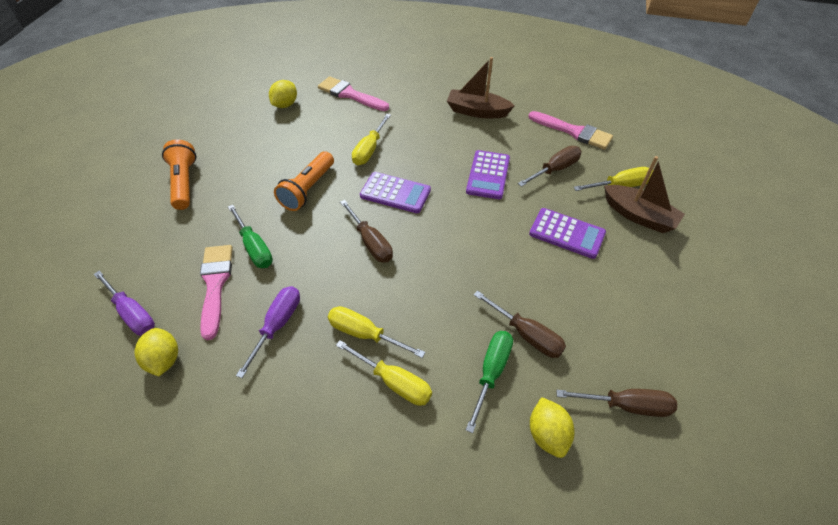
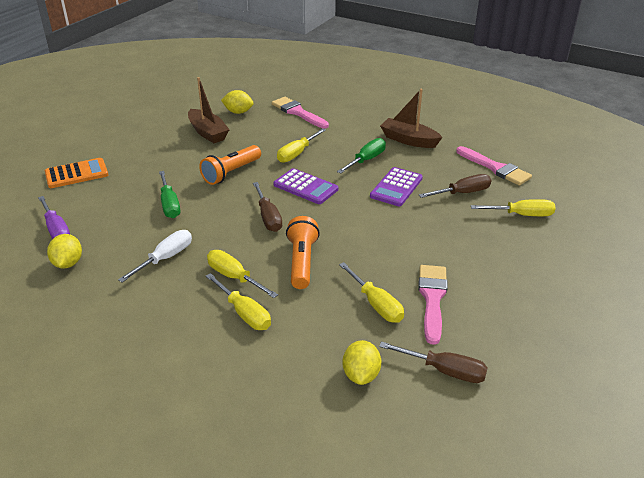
camera: 15 degrees right, 15 degrees down
orange flashlight [162,139,196,210] -> orange flashlight moved to [286,216,320,289]
pink brush [200,245,233,340] -> pink brush moved to [418,265,448,345]
purple screwdriver [236,286,300,378] -> white screwdriver [118,230,192,282]
yellow lemon [269,80,297,108] -> yellow lemon turned 60 degrees clockwise [221,90,254,114]
green screwdriver [466,331,513,433] -> green screwdriver moved to [337,138,386,174]
brown screwdriver [474,291,566,358] -> yellow screwdriver [339,262,404,323]
purple calculator [529,208,606,259] -> none
brown boat [604,156,685,233] -> brown boat moved to [188,77,230,143]
none -> orange calculator [45,158,108,188]

